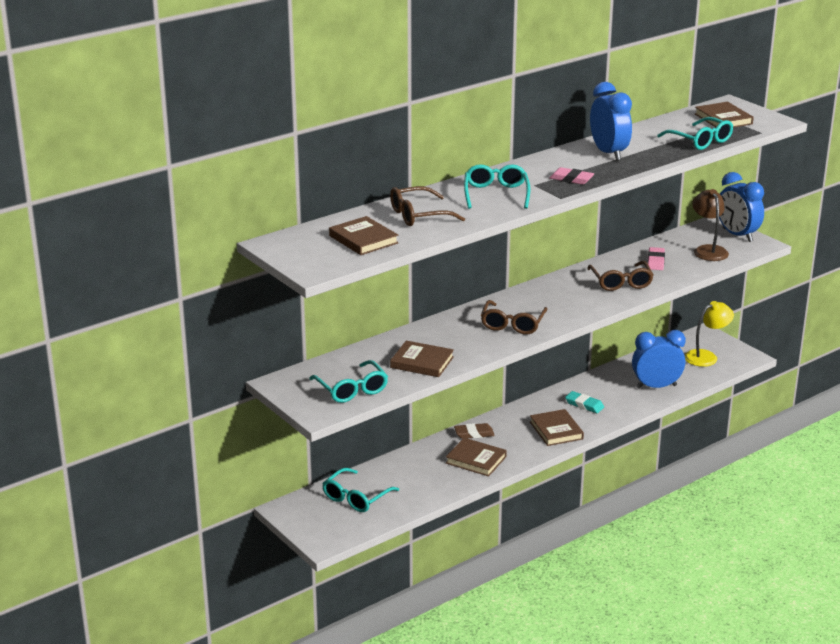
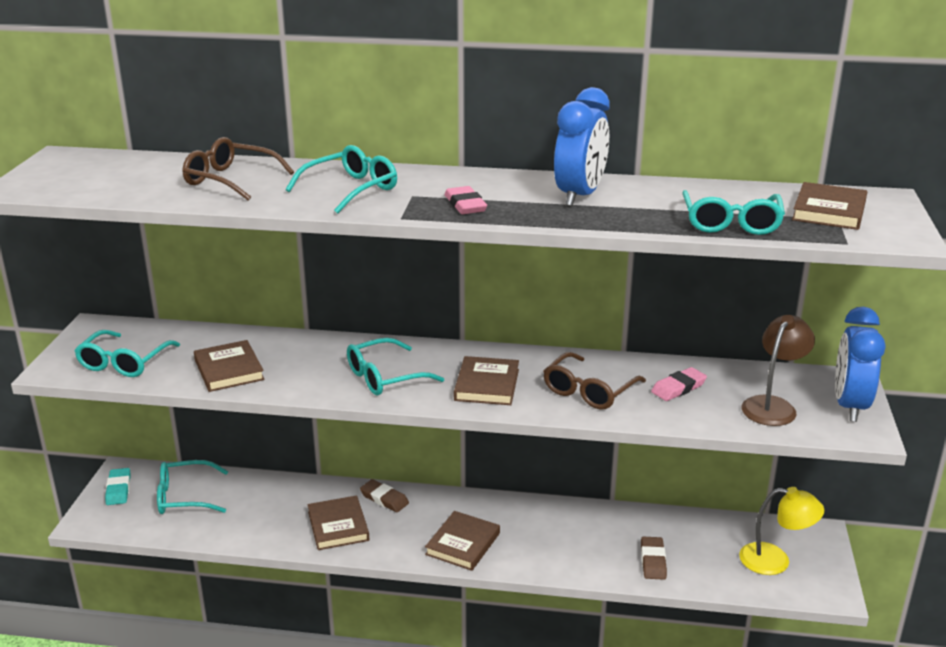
camera: 45 degrees right, 0 degrees up
brown book [329,216,398,255] -> brown book moved to [454,356,519,405]
brown glasses [481,300,547,334] -> turquoise glasses [347,338,444,395]
turquoise eraser [565,391,604,413] -> turquoise eraser moved to [105,468,131,505]
blue clock [632,330,686,389] -> brown eraser [641,537,667,580]

